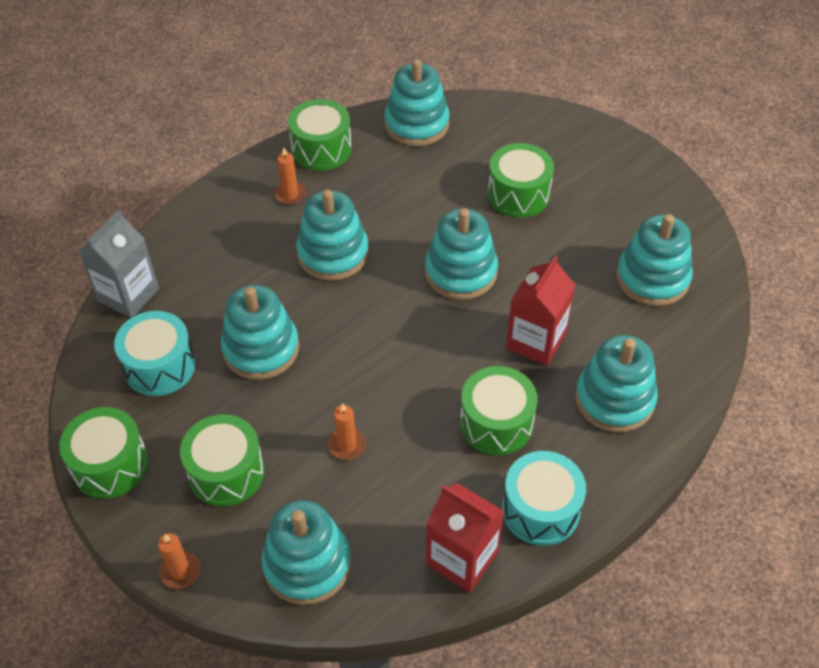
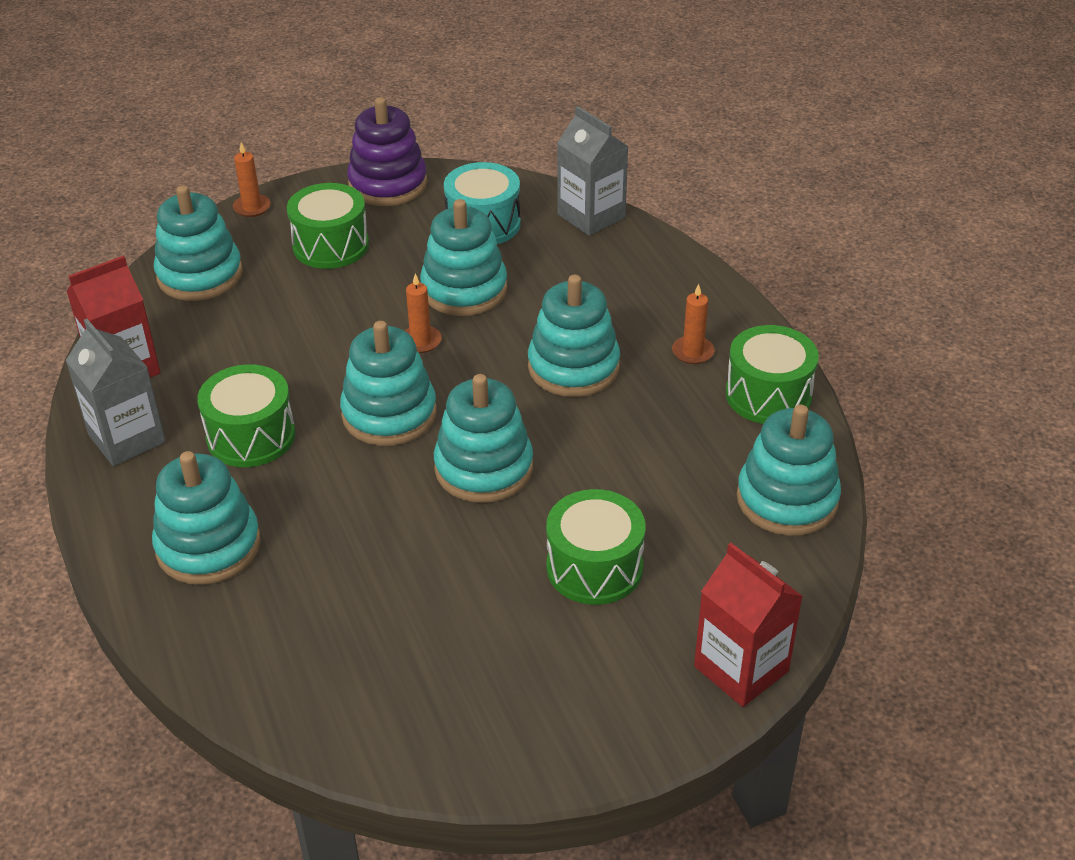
camera: 110 degrees right, 10 degrees down
green drum [59,407,149,499] -> purple stacking toy [347,97,428,206]
orange candle [328,403,366,460] -> orange candle moved to [405,273,441,353]
turquoise drum [502,451,586,546] -> grey carton [65,319,166,466]
red carton [506,256,575,366] -> red carton moved to [694,543,803,707]
turquoise stacking toy [616,214,693,306] -> turquoise stacking toy moved to [340,321,437,446]

